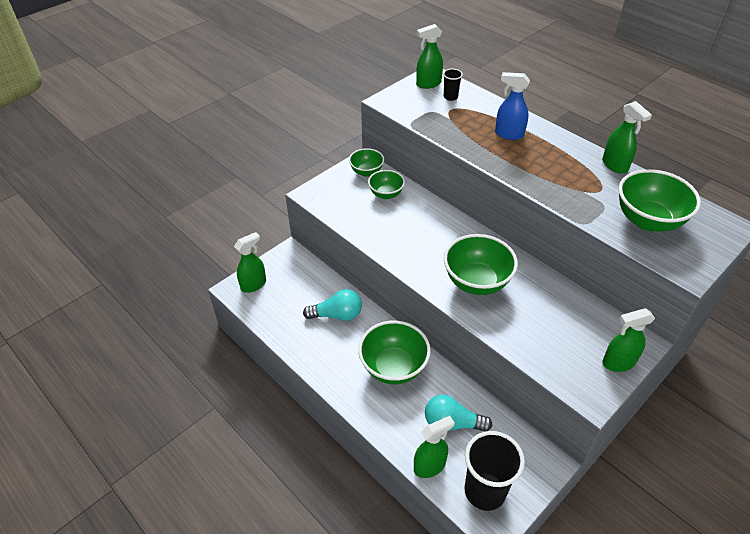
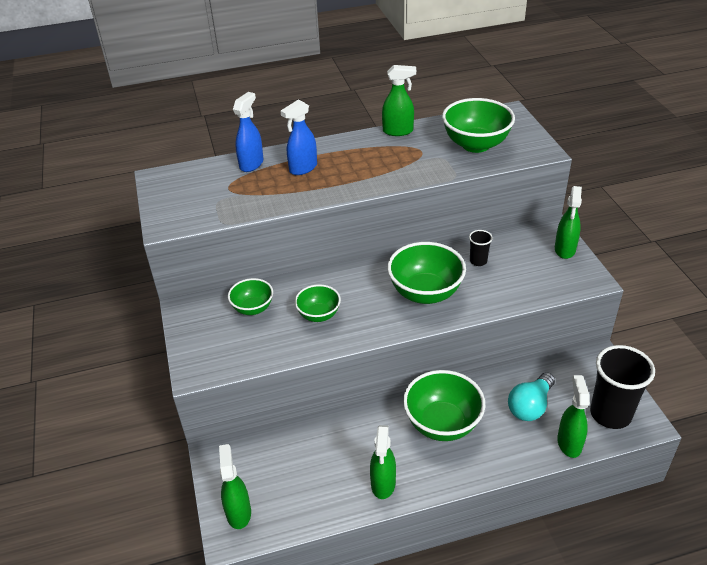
camera: 60 degrees left, 5 degrees down
turquoise light bulb [303,289,362,321] -> none
green bowl [349,148,384,177] -> green bowl moved to [295,284,341,322]
green spray bottle [416,24,443,89] -> green spray bottle moved to [370,425,396,499]
black cup [443,69,463,101] -> black cup moved to [469,230,493,266]
none -> blue spray bottle [233,92,264,172]

